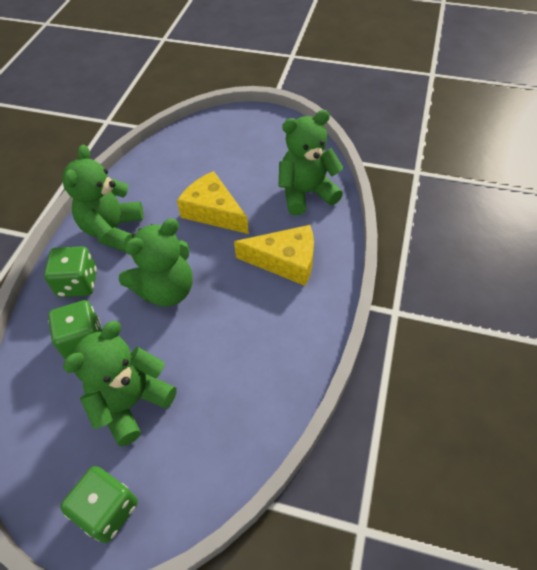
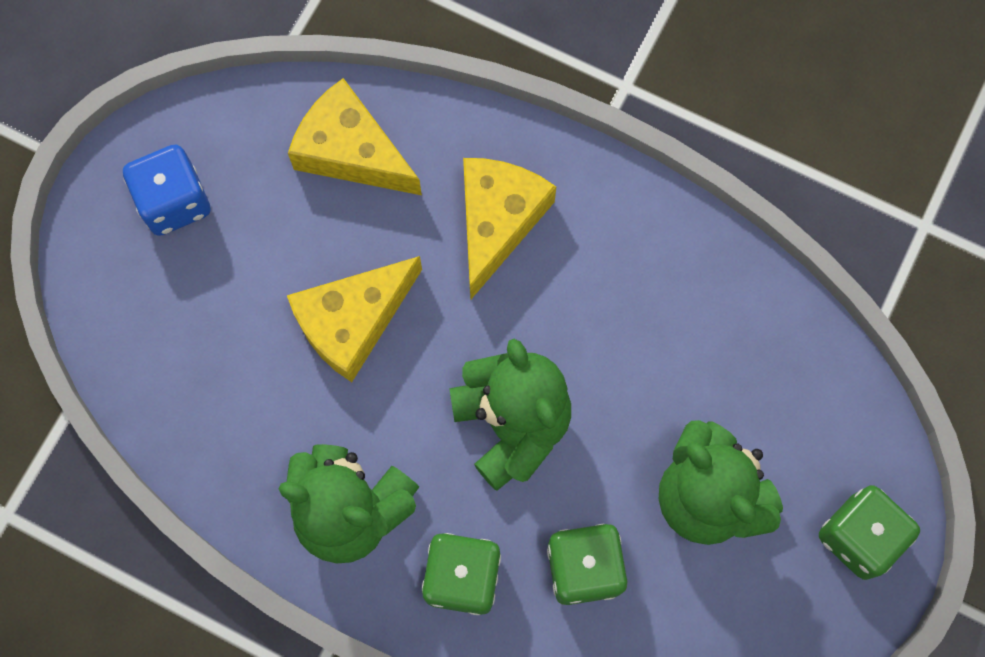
camera: 80 degrees left, 20 degrees up
green teddy bear [279,110,344,216] -> yellow cheese [288,78,422,195]
none -> blue dice [123,144,211,236]

